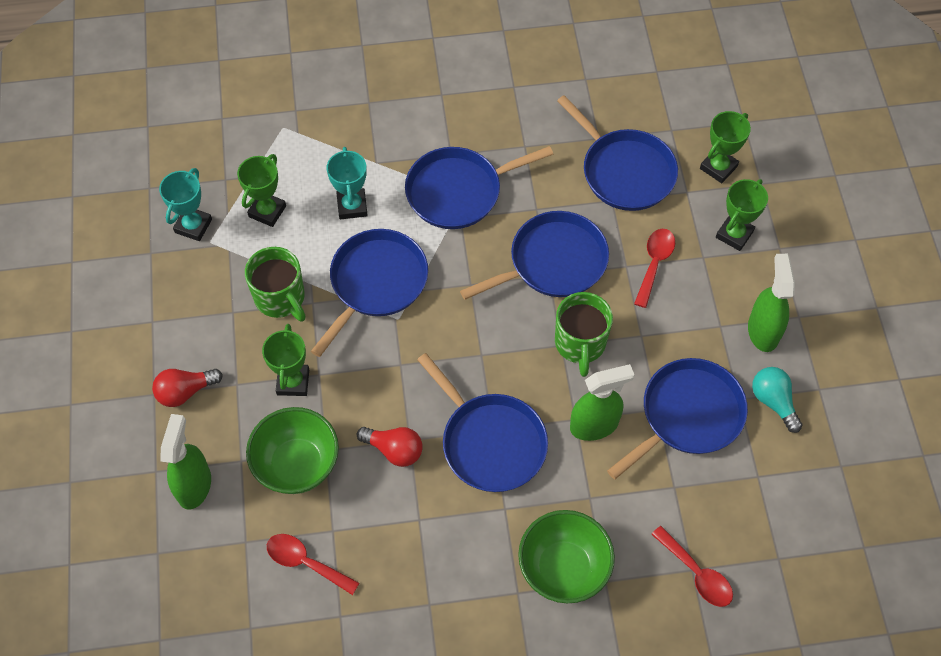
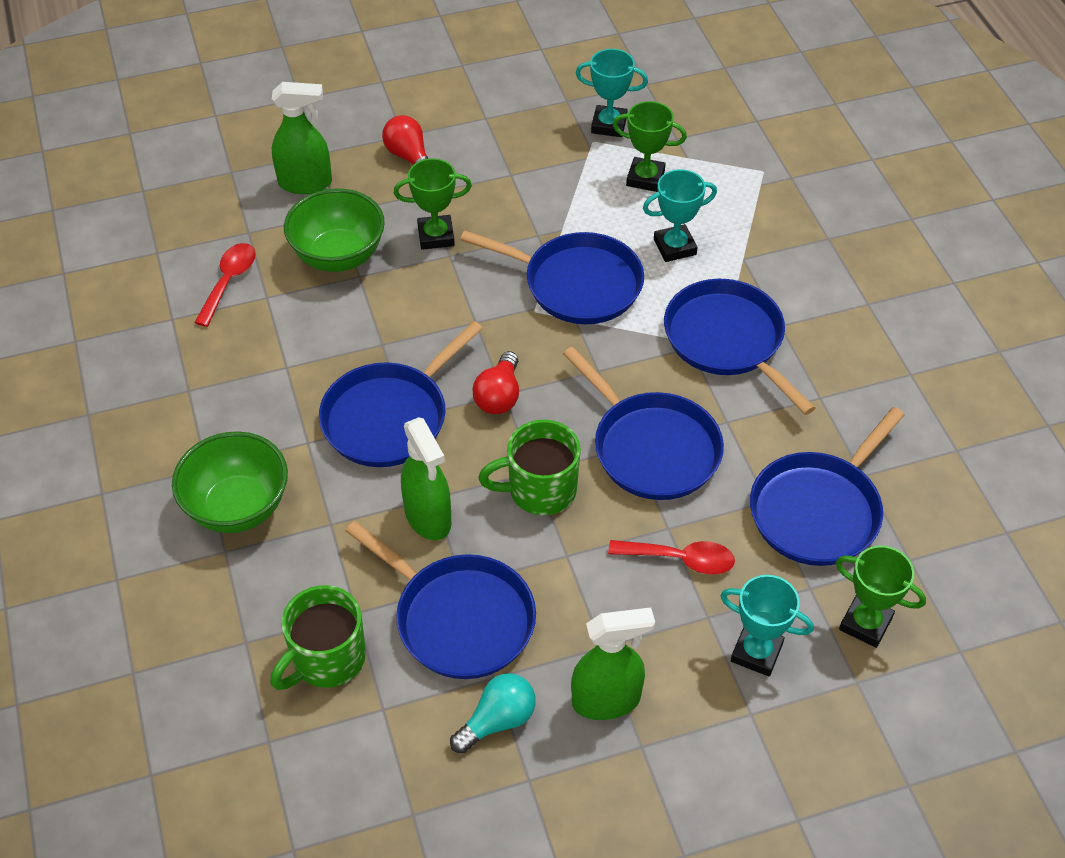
camera: 80 degrees right, 10 degrees down
green mug [245,247,306,322] -> green mug moved to [270,585,366,690]
red light bulb [357,427,423,467] -> red light bulb moved to [472,351,519,414]
red spoon [651,526,733,607] -> none
green trophy [716,179,768,251] -> turquoise trophy [721,575,814,676]

